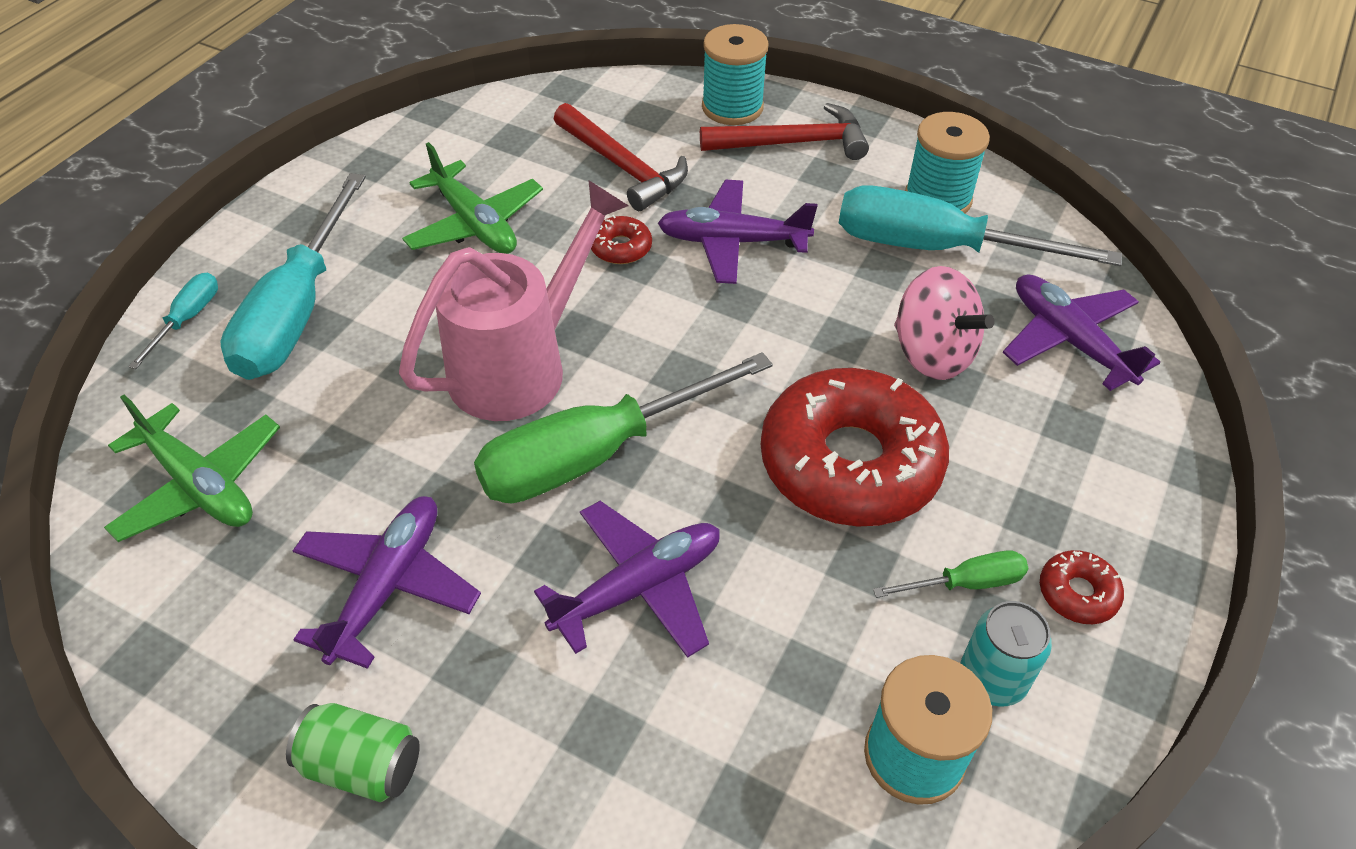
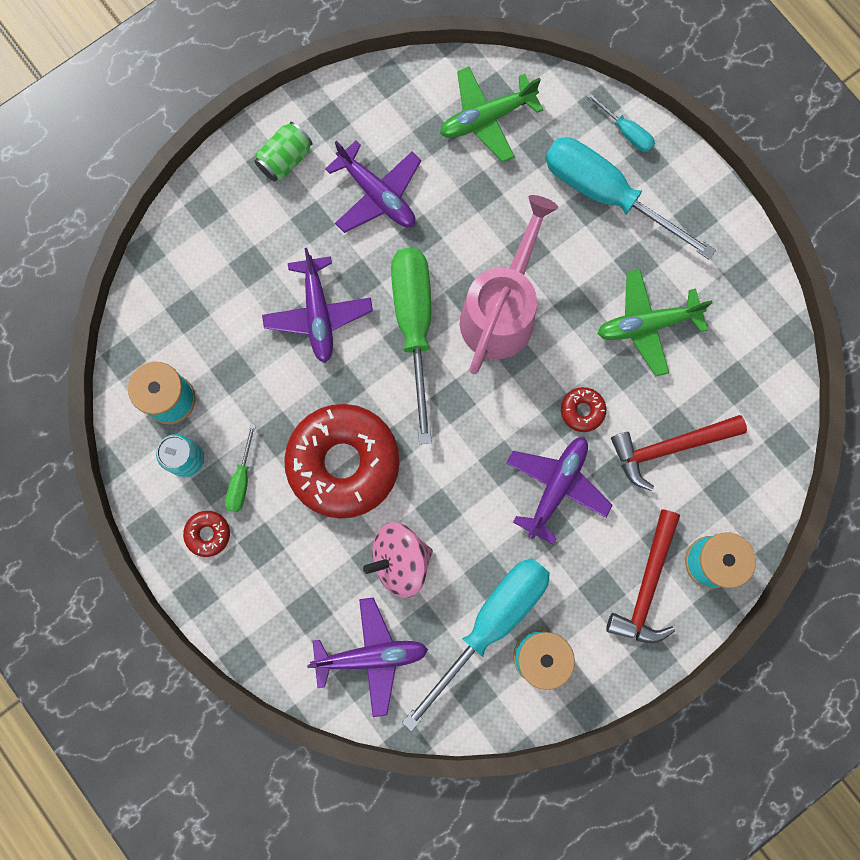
camera: 115 degrees right, 30 degrees up
pink watering can [399,180,629,421] -> pink watering can turned 135 degrees counterclockwise [460,195,558,374]

